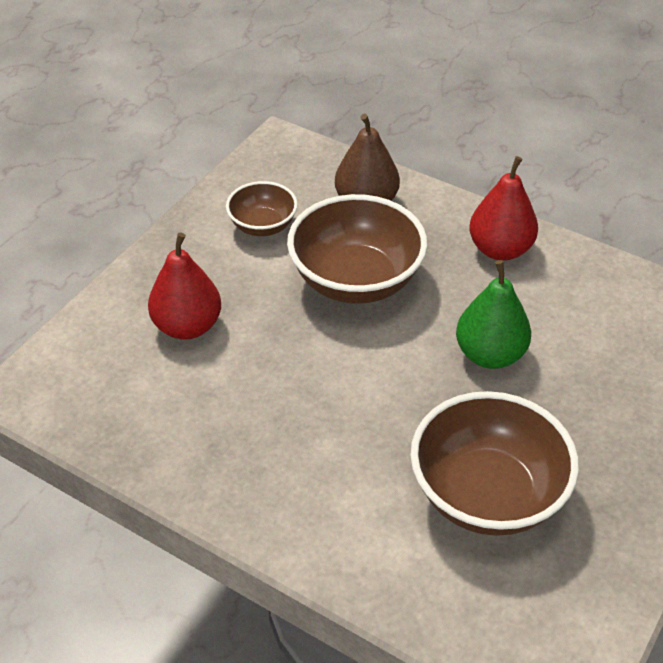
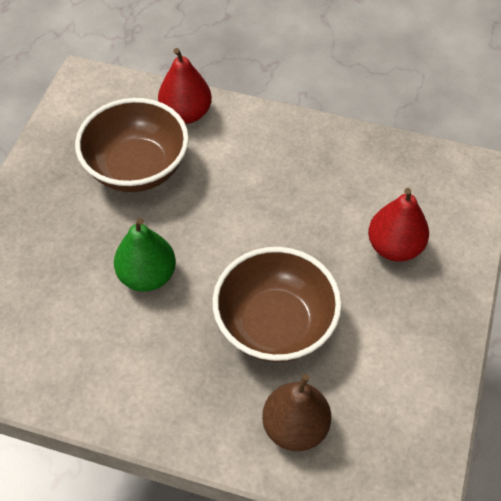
camera: 165 degrees right, 10 degrees up
brown bowl [226,181,298,236] -> none
red pear [469,156,538,261] -> red pear moved to [158,48,212,124]

